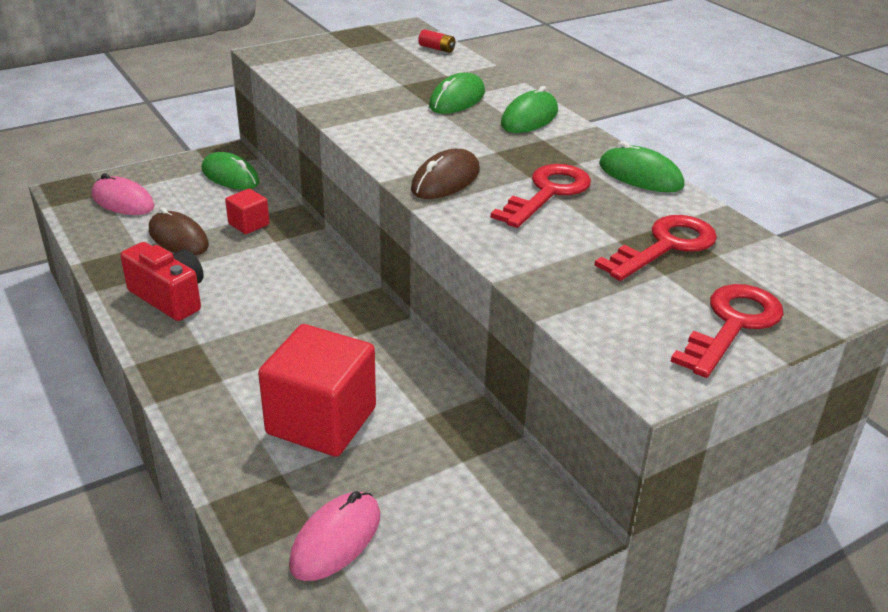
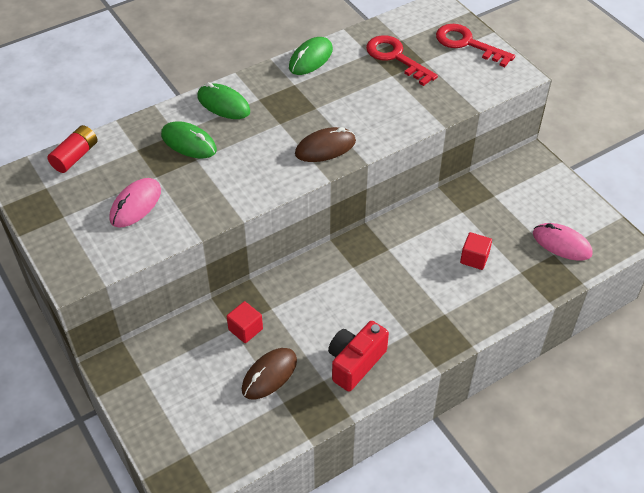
camera: 90 degrees left, 15 degrees up
pink mouse [92,173,155,215] -> pink mouse moved to [109,178,161,228]
green mouse [202,152,260,190] -> none
red cube [258,324,376,457] -> red cube [460,232,492,270], size x0.48
brown mouse [411,149,480,199] -> brown mouse turned 60 degrees counterclockwise [295,127,356,162]
red battery [418,29,455,53] -> red battery [47,125,97,173], size x1.56
red key [491,164,591,228] -> none

